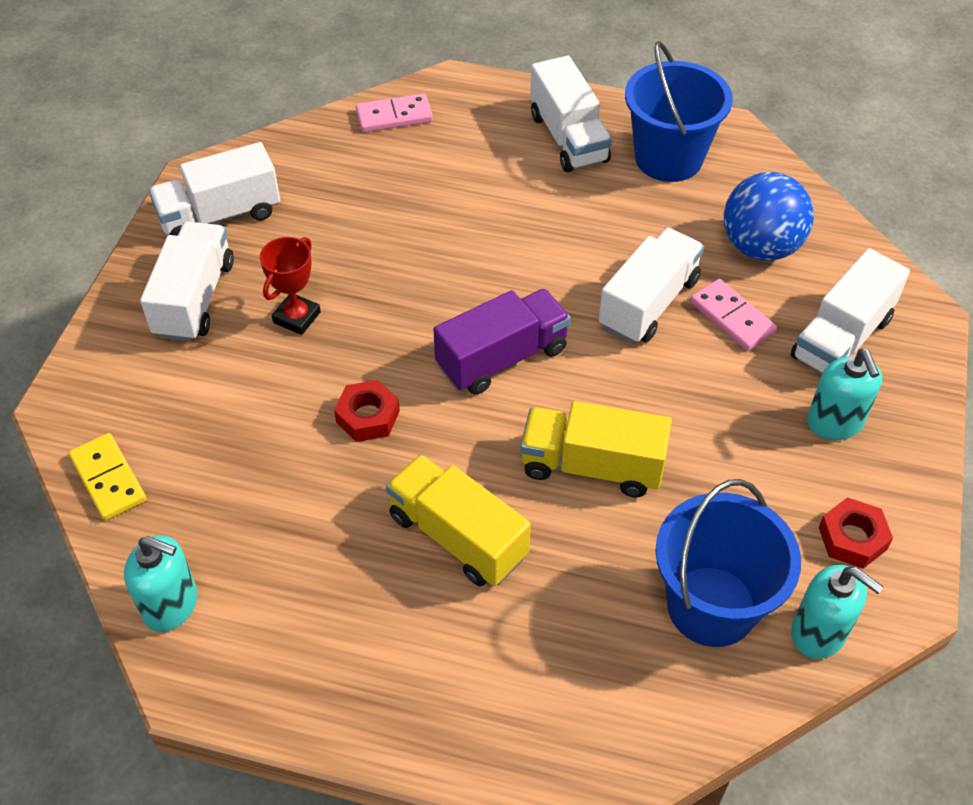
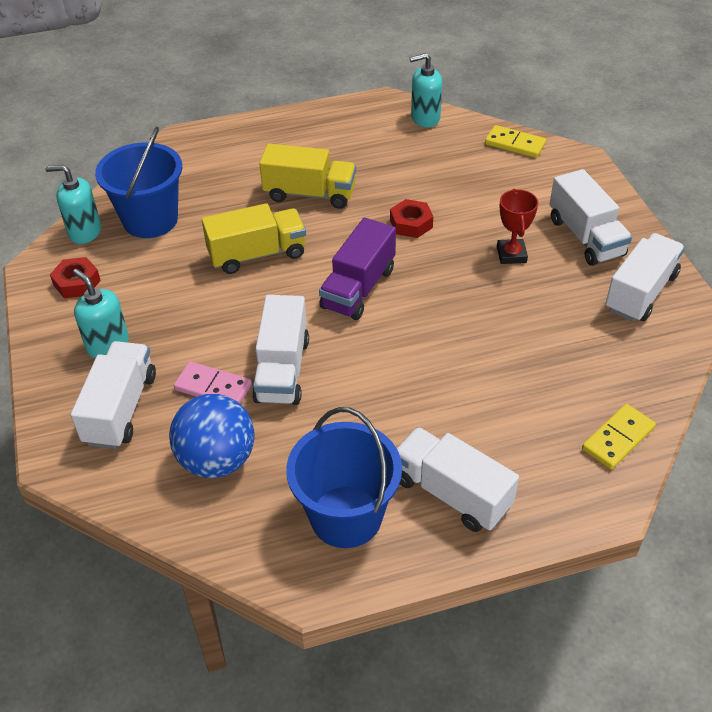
camera: 150 degrees right, 5 degrees down
pink domino [356,94,433,132] -> yellow domino [582,404,656,469]

